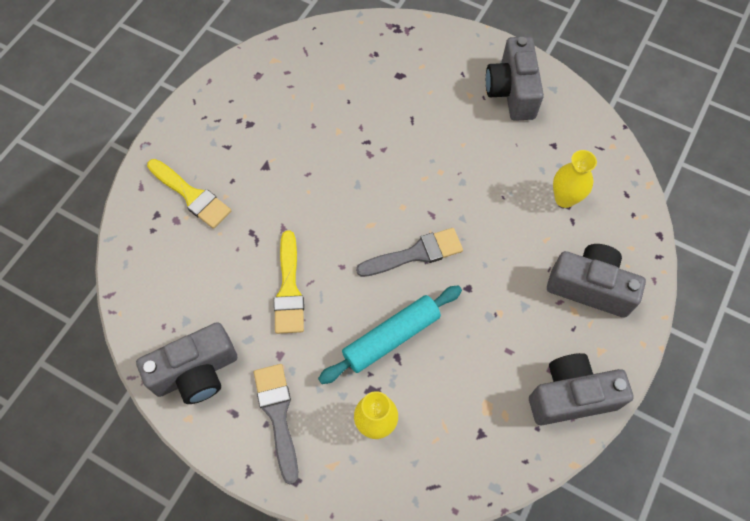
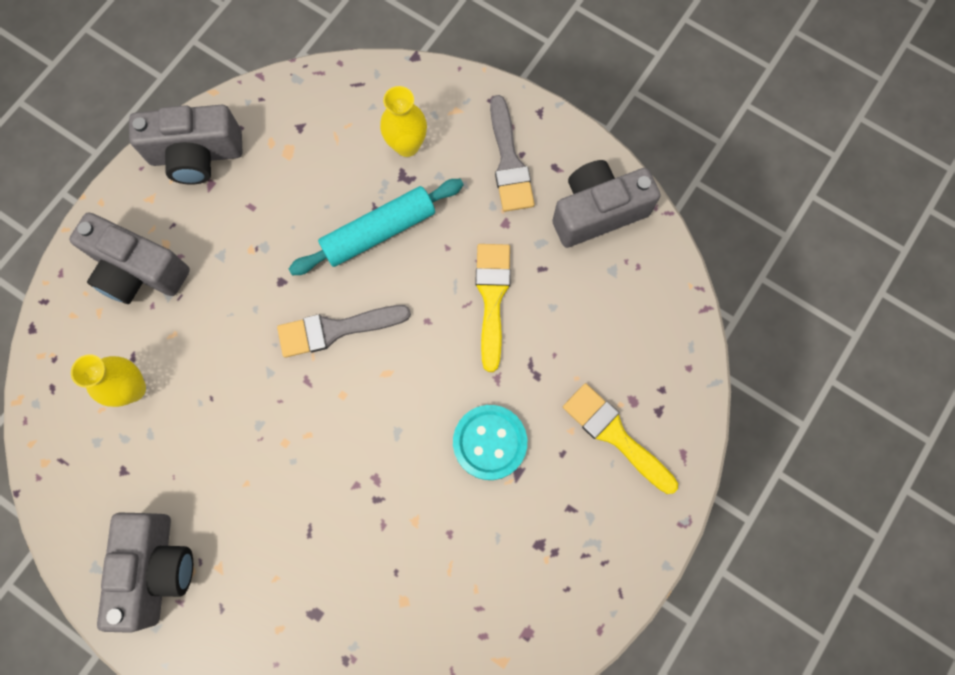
camera: 175 degrees left, 10 degrees up
none -> turquoise button [453,405,527,480]

